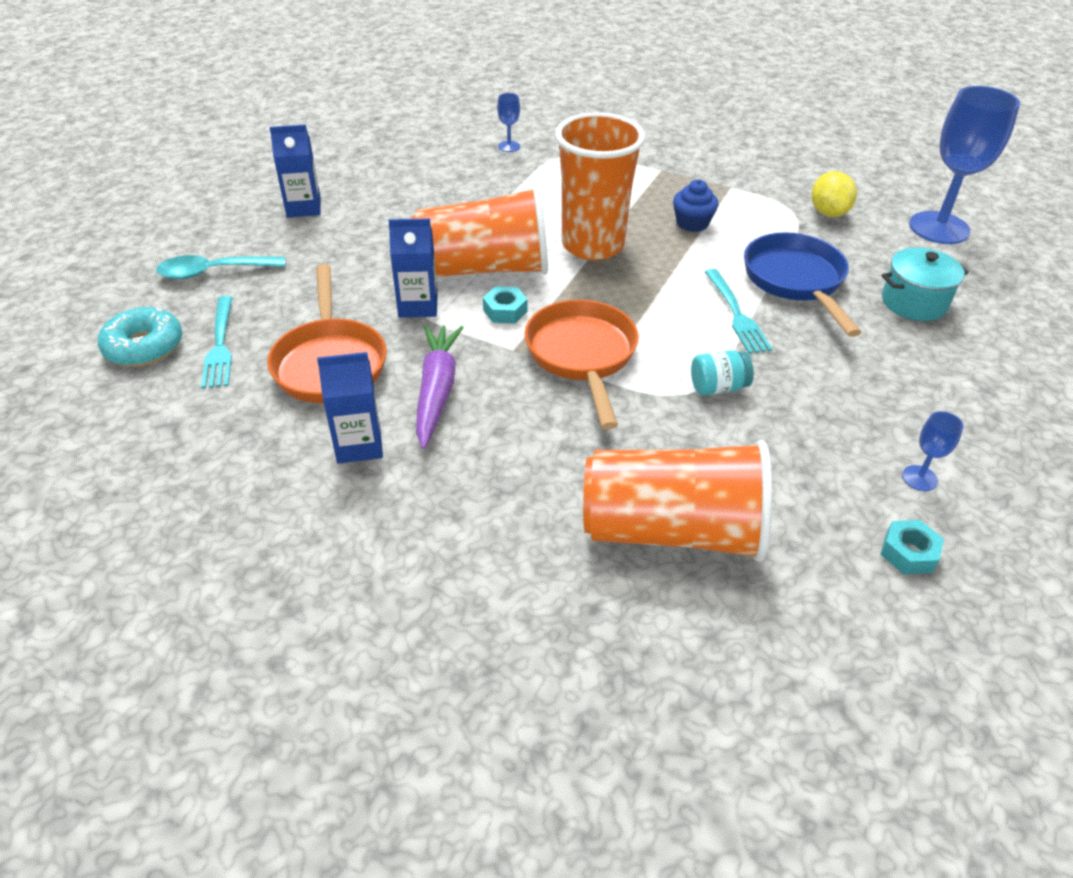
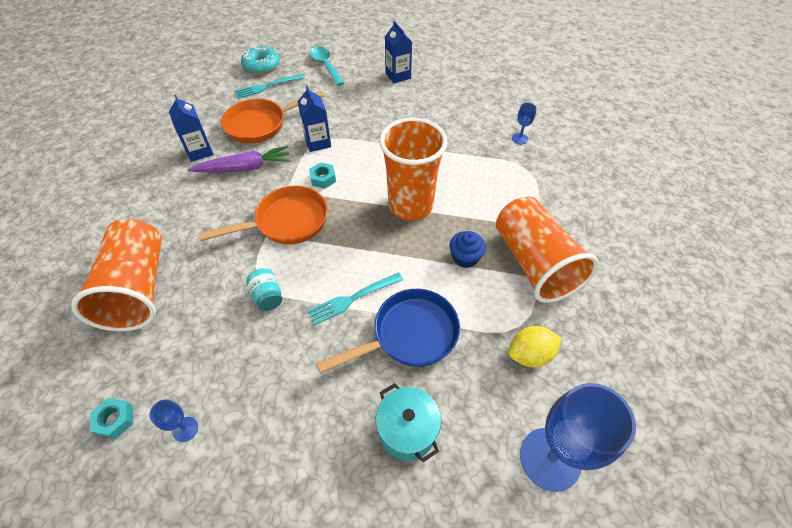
camera: 75 degrees right, 10 degrees up
orange cup [411,185,548,277] -> orange cup moved to [496,197,599,303]

